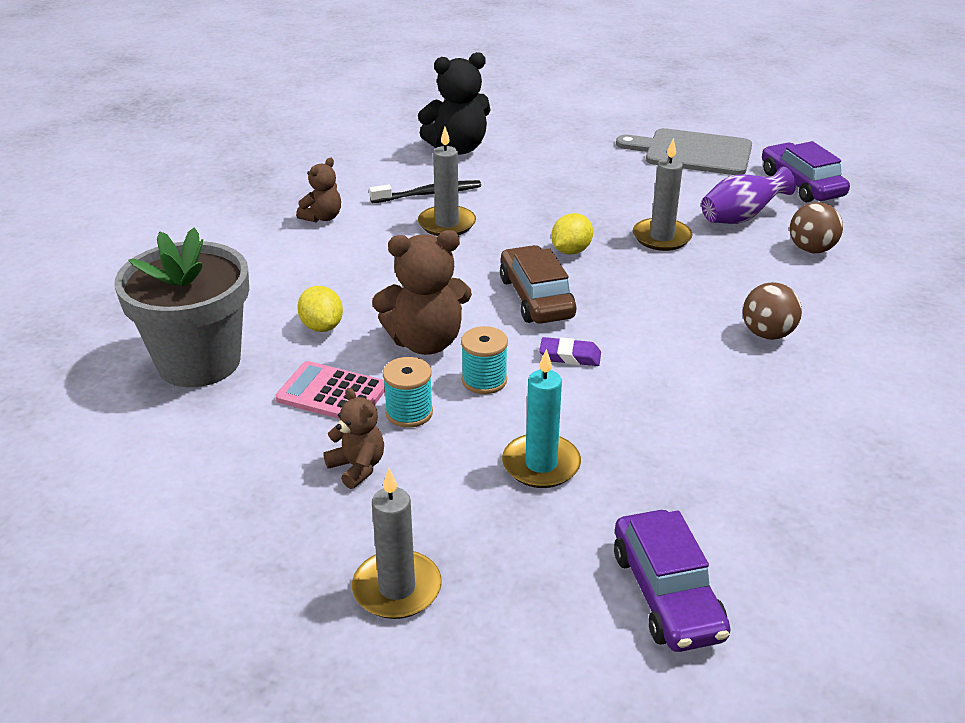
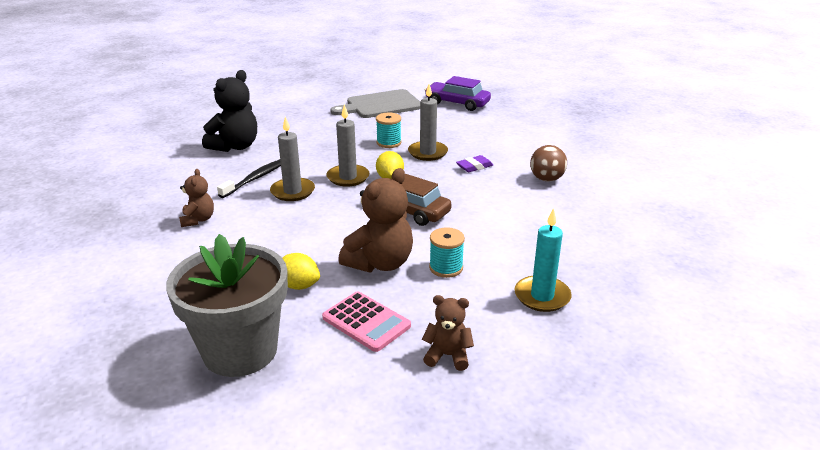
camera: 40 degrees left, 5 degrees down
pink calculator [276,361,385,419] -> pink calculator turned 120 degrees counterclockwise [322,291,411,352]
grey candle [352,468,442,619] -> grey candle moved to [327,104,370,187]
turquoise spool [383,357,433,428] -> turquoise spool moved to [376,113,401,148]
purple eraser [539,337,601,366] -> purple eraser moved to [456,155,493,172]
purple car [614,510,731,652] -> none
purple vase [701,167,796,224] -> none
brown ball [790,202,843,253] -> none

